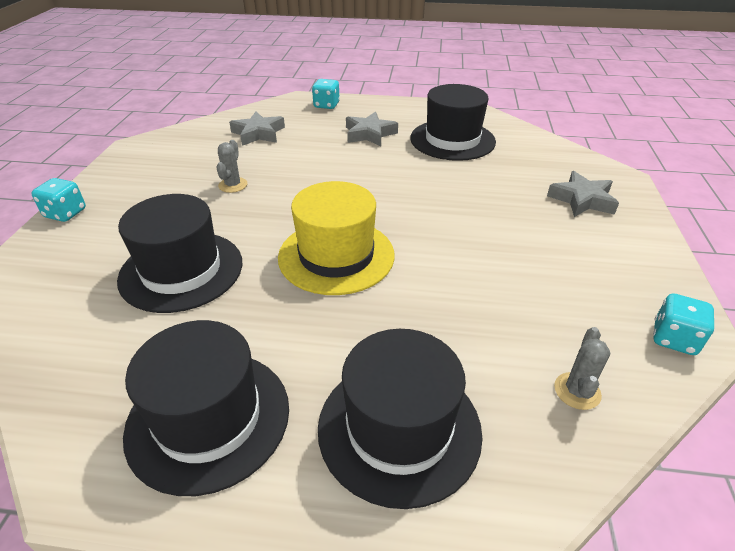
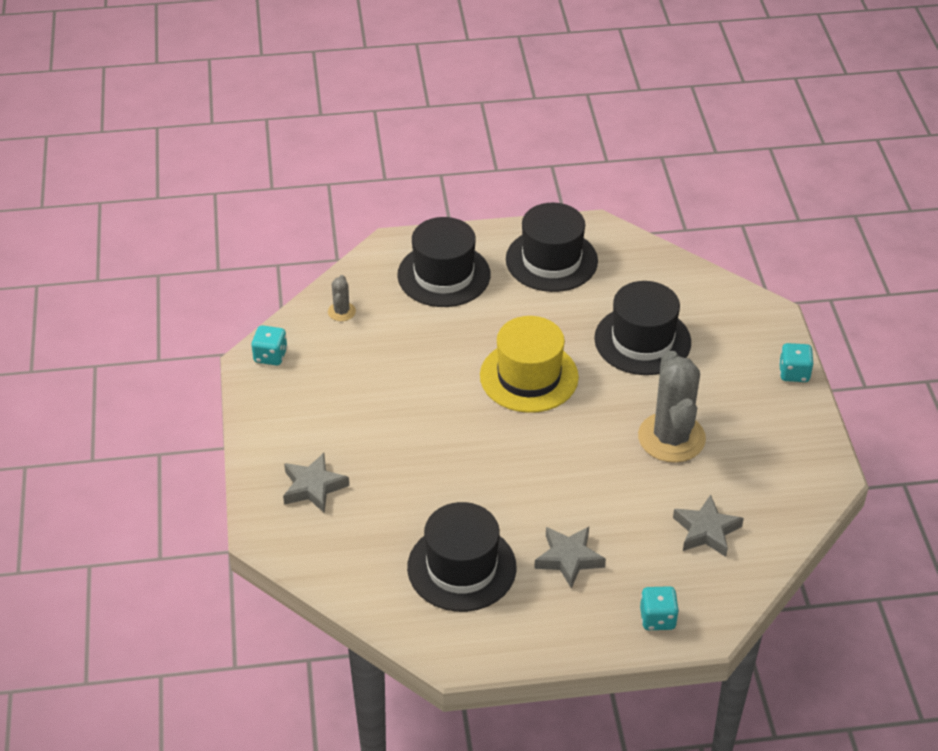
camera: 165 degrees right, 5 degrees up
grey cactus [216,140,247,193] -> grey cactus [638,351,706,463], size x2.25

